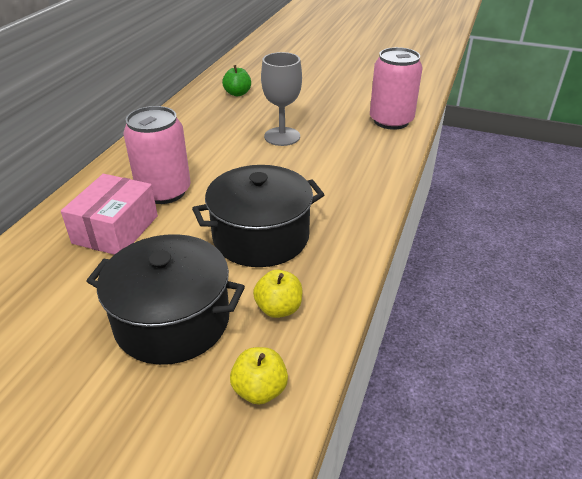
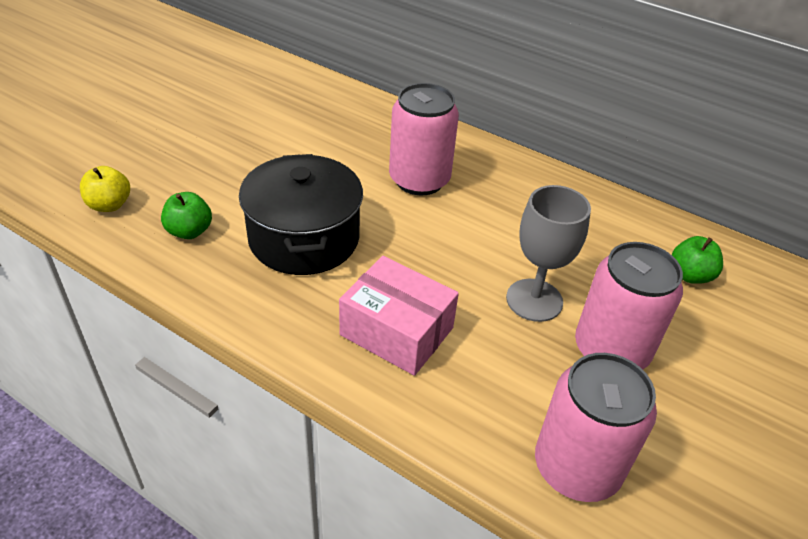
camera: 100 degrees right, 5 degrees up
pink box [61,174,158,255] -> pink box moved to [339,256,459,376]
black pot [86,234,245,365] -> none
yellow apple [253,270,302,318] -> green apple [161,192,212,239]
none -> pink can [575,242,683,369]

